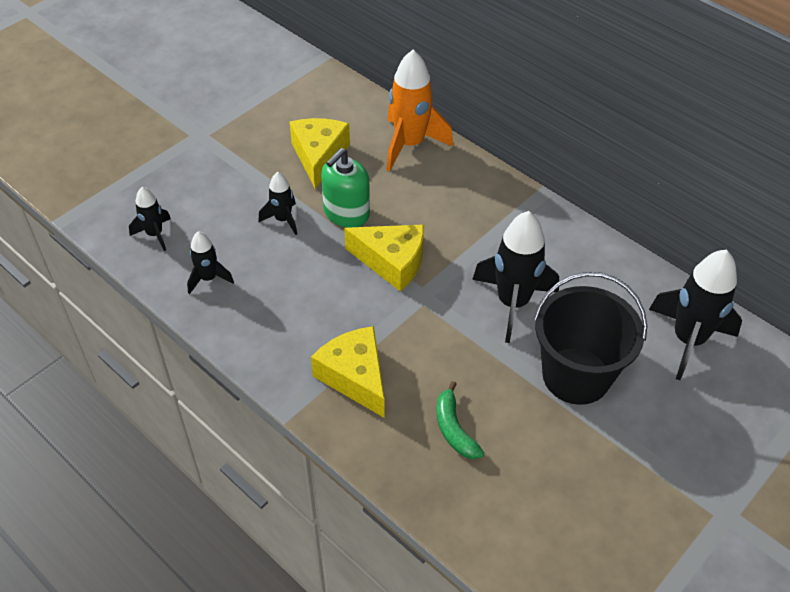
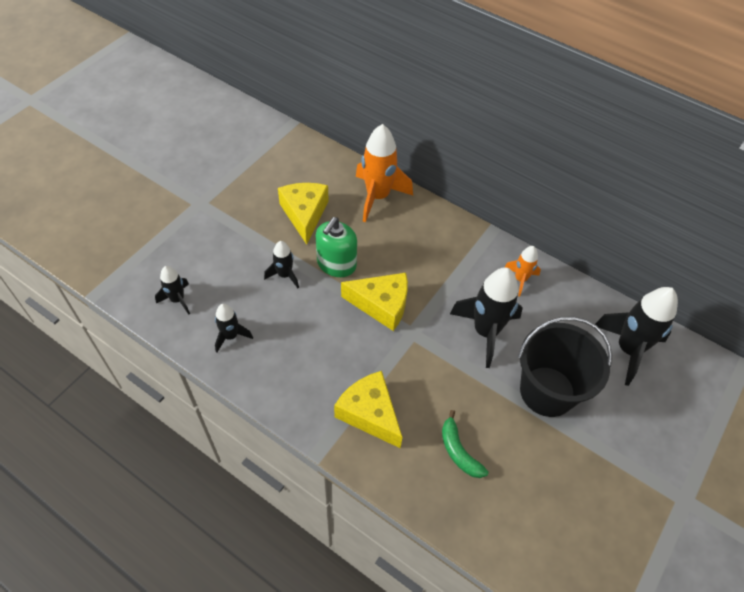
camera: 10 degrees left, 5 degrees up
none -> orange rocket [505,246,541,296]

